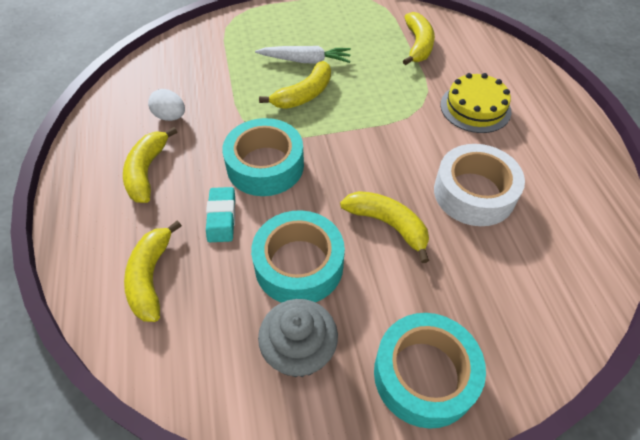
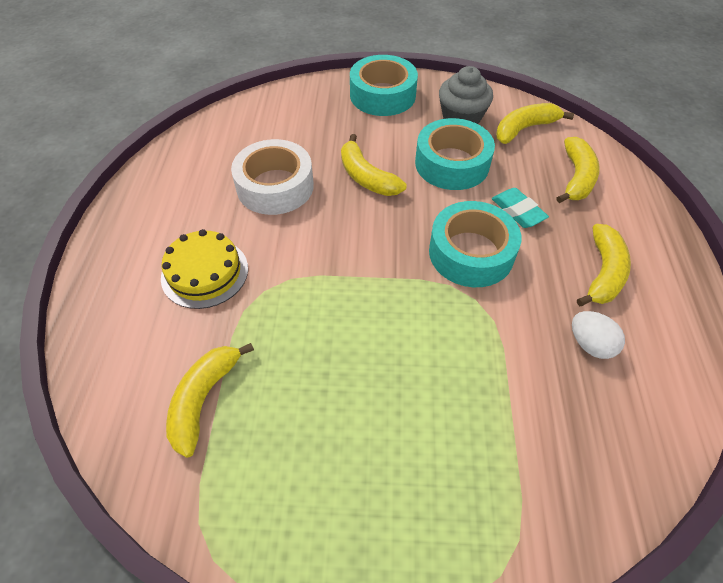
camera: 165 degrees left, 0 degrees up
turquoise eraser [206,187,235,242] -> turquoise eraser turned 45 degrees counterclockwise [492,188,549,228]
white carrot [255,46,351,64] -> none
yellow banana [259,61,331,109] -> yellow banana moved to [496,103,574,144]

